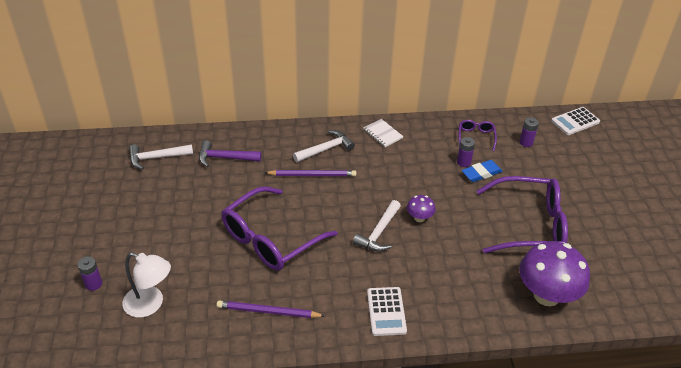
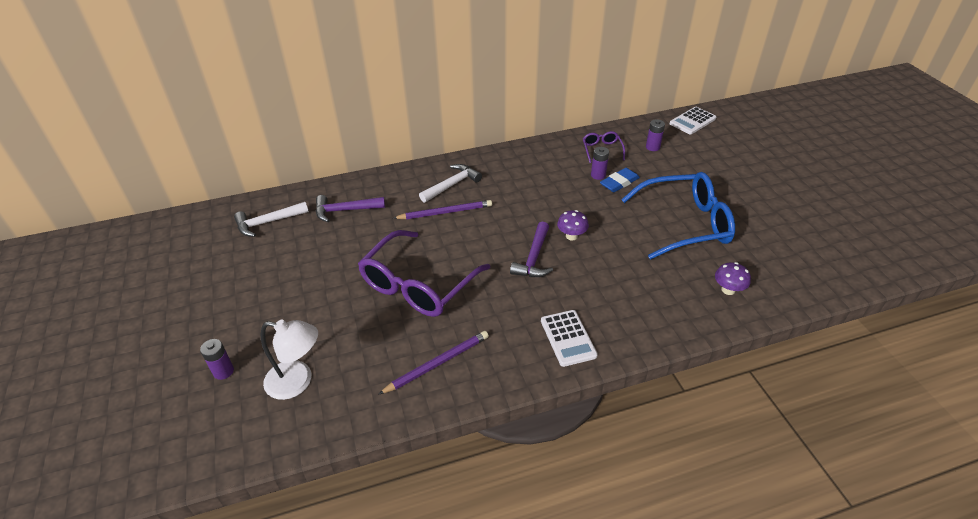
camera: 10 degrees left, 0 degrees up
purple pencil [217,300,325,318] -> purple pencil turned 150 degrees clockwise [378,331,489,395]
white hammer [353,200,401,252] -> purple hammer [510,222,553,277]
white notebook [363,119,403,147] -> none
purple glasses [477,176,568,253] -> blue glasses [621,172,735,259]
purple mushroom [519,241,590,306] -> purple mushroom [715,262,751,295], size x0.47

